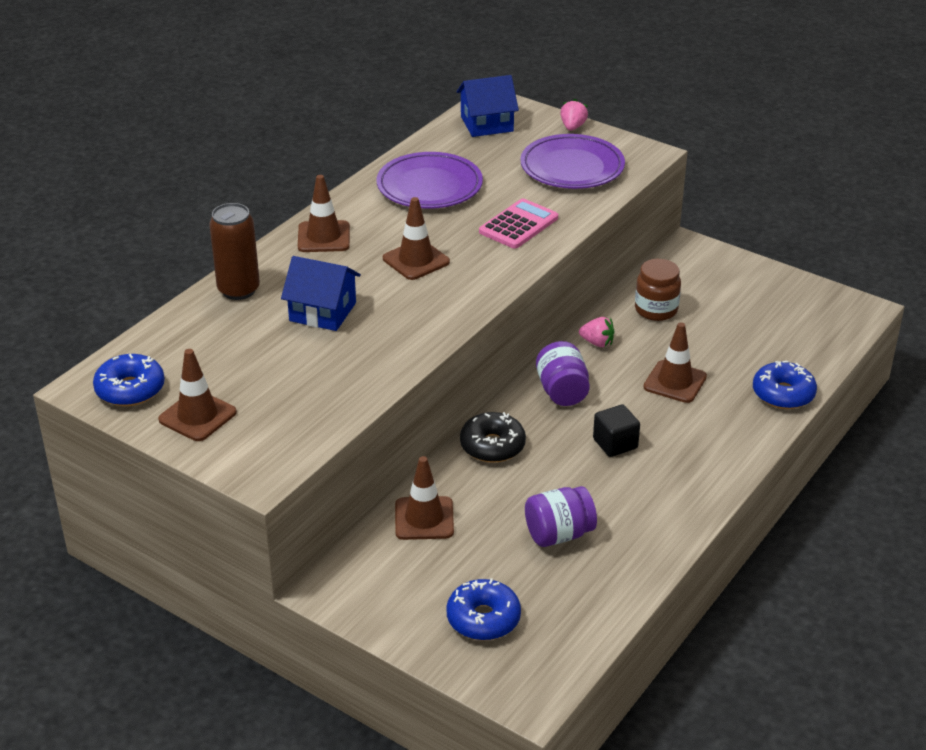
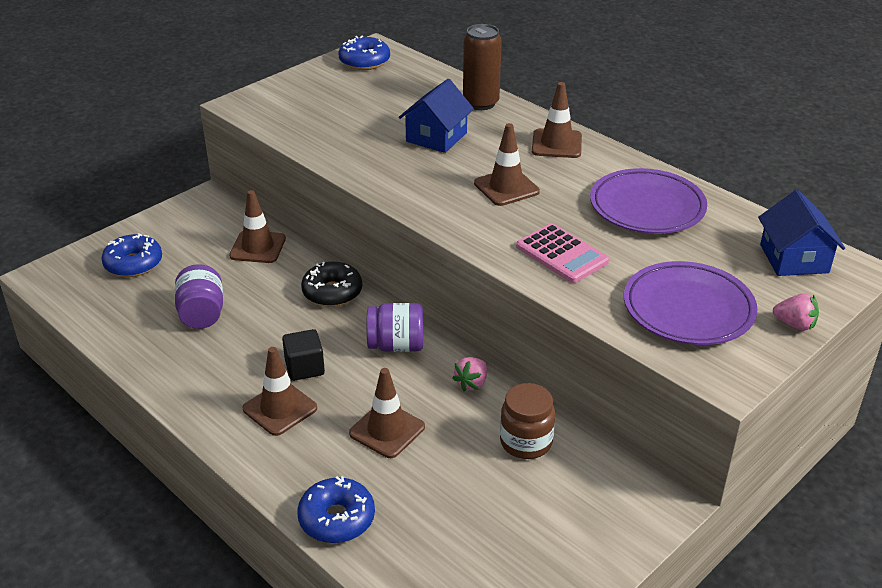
camera: 100 degrees right, 0 degrees up
brown traffic cone [158,349,237,441] -> brown traffic cone moved to [243,347,317,436]

